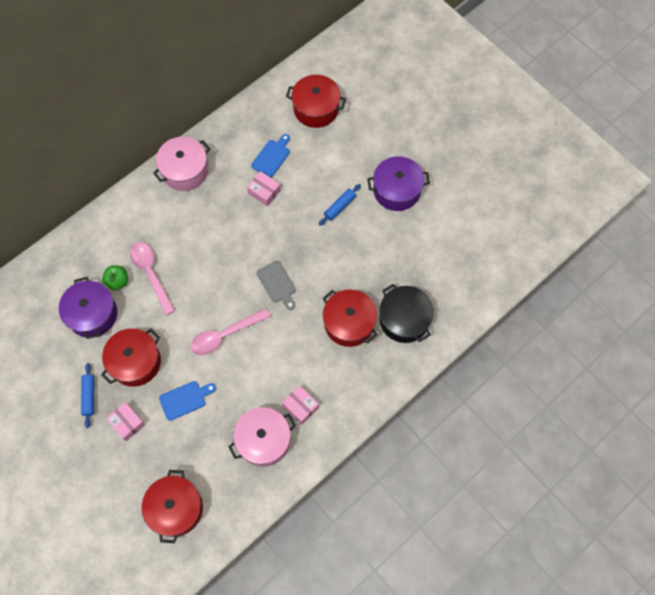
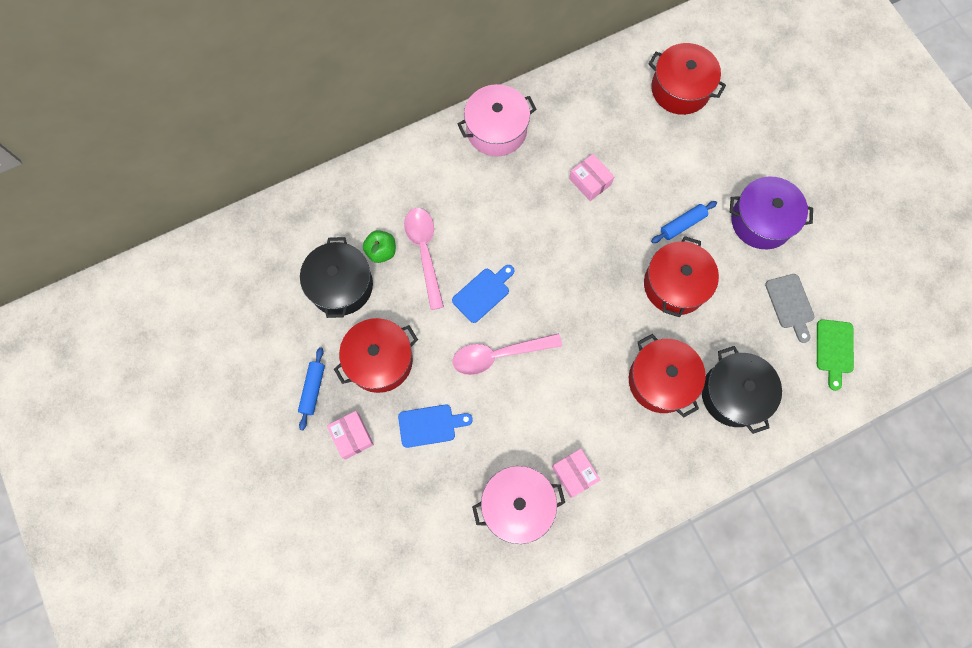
camera: 15 degrees right, 5 degrees up
purple pot [59,277,117,339] -> black pot [300,237,373,318]
red pot [142,470,203,543] -> red pot moved to [644,236,719,317]
blue cutting board [251,134,290,178] -> blue cutting board moved to [452,265,514,323]
grey cutting board [257,261,296,310] -> grey cutting board moved to [765,274,814,343]
none -> green cutting board [817,319,854,391]

